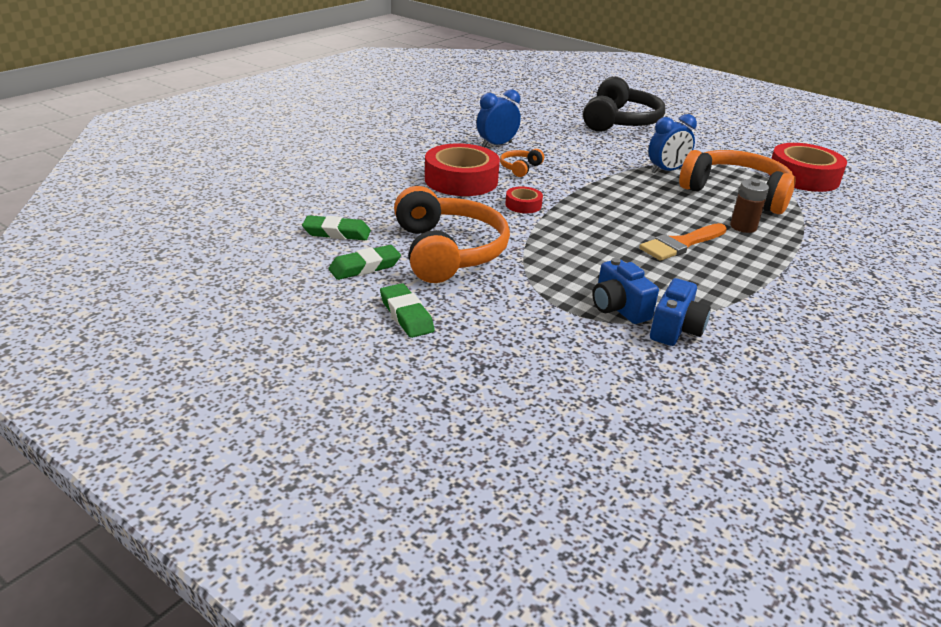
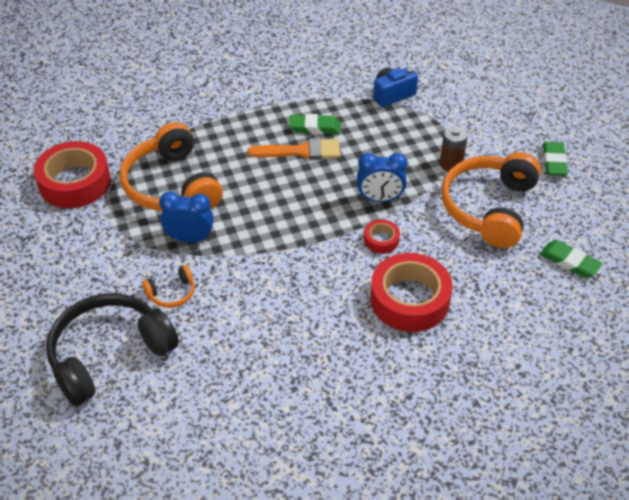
camera: 145 degrees left, 15 degrees up
green eraser [328,245,401,280] -> green eraser moved to [289,114,341,134]
blue clock [477,89,521,147] -> blue clock moved to [357,153,408,202]
orange headphones [500,149,544,177] -> orange headphones moved to [142,265,195,308]
blue camera [592,258,659,324] -> none
brown battery [730,179,769,233] -> brown battery moved to [440,126,468,171]

